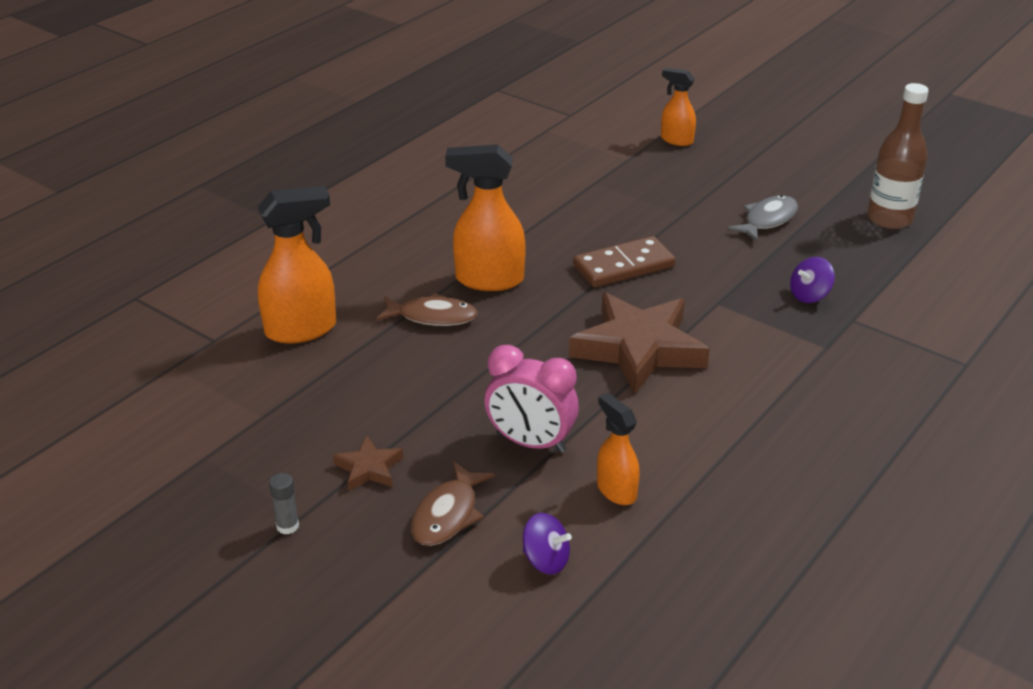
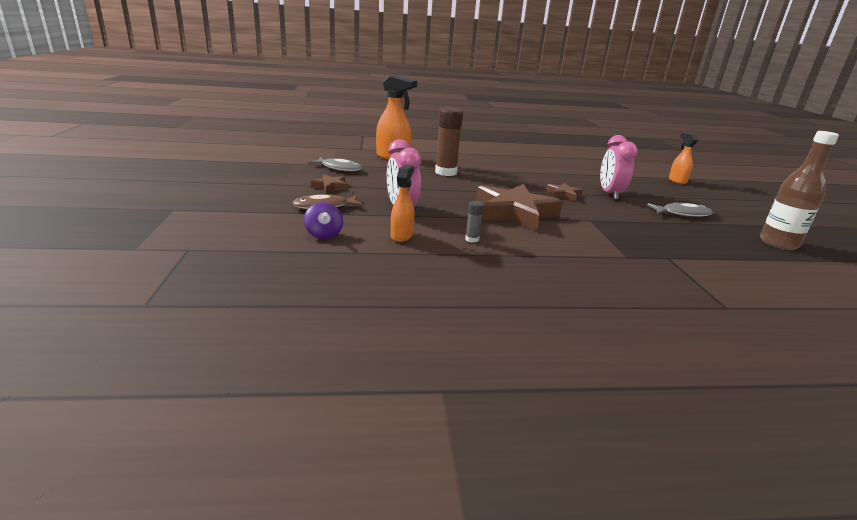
camera: 45 degrees right, 10 degrees down
grey glue stick [269,473,299,535] -> grey glue stick moved to [465,201,484,243]
brown fish [376,293,478,326] -> brown glue stick [435,107,463,176]
orange spray bottle [445,145,526,291] -> none
brown domino [573,236,676,287] -> brown star [546,183,583,201]
purple spinning top [790,257,835,303] -> none
none -> grey fish [308,157,362,171]
none -> pink clock [600,135,637,200]

